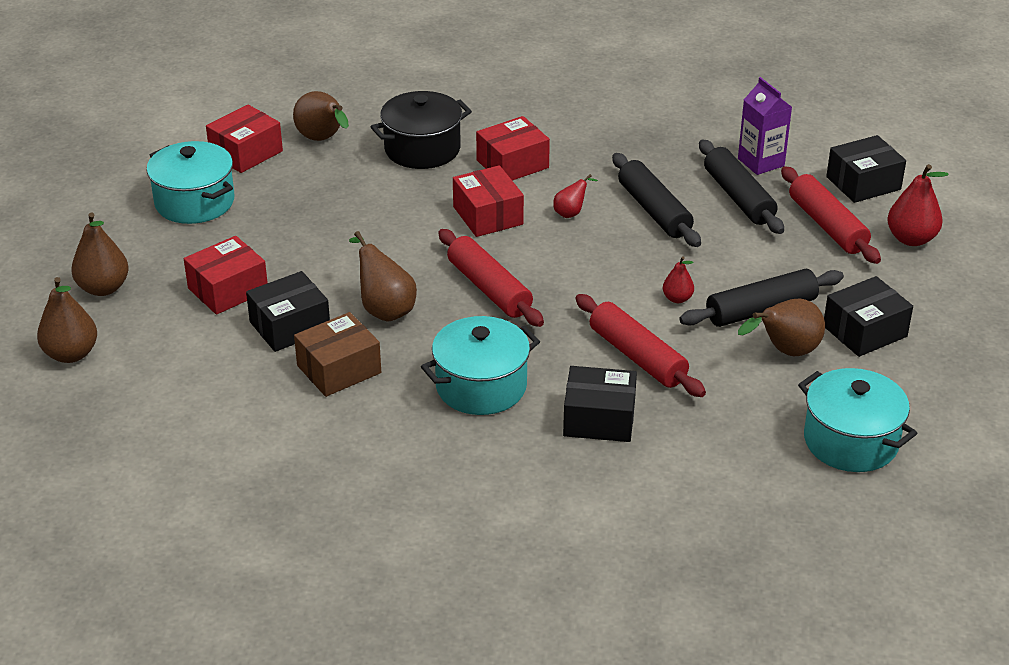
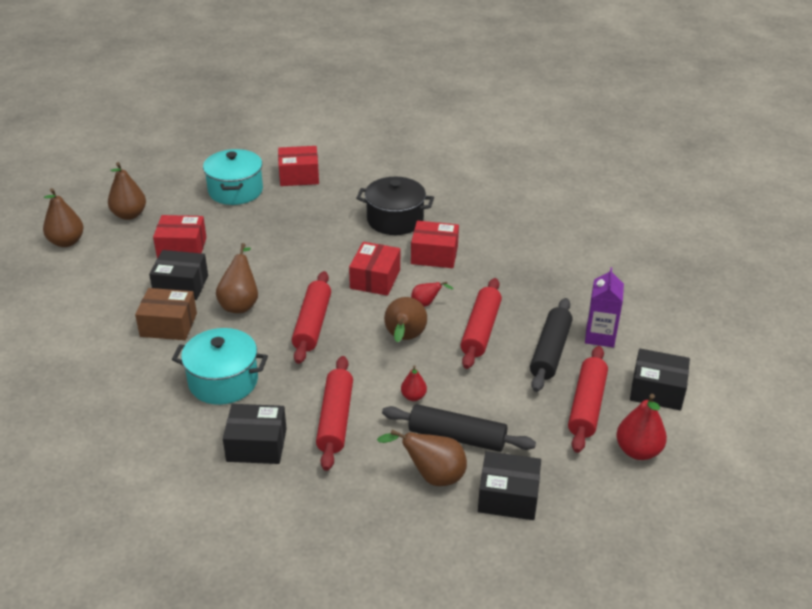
camera: 40 degrees right, 0 degrees up
brown pear [293,91,349,141] -> brown pear moved to [384,297,427,342]
black box [563,366,637,442] -> black box turned 45 degrees counterclockwise [223,404,287,464]
black rolling pin [612,153,701,247] -> red rolling pin [461,278,502,369]
turquoise pot [798,368,917,472] -> none

